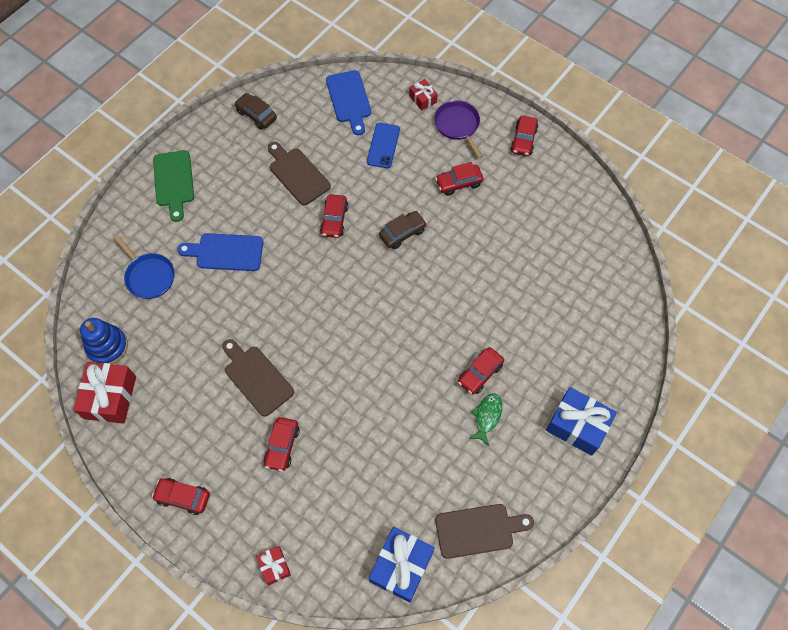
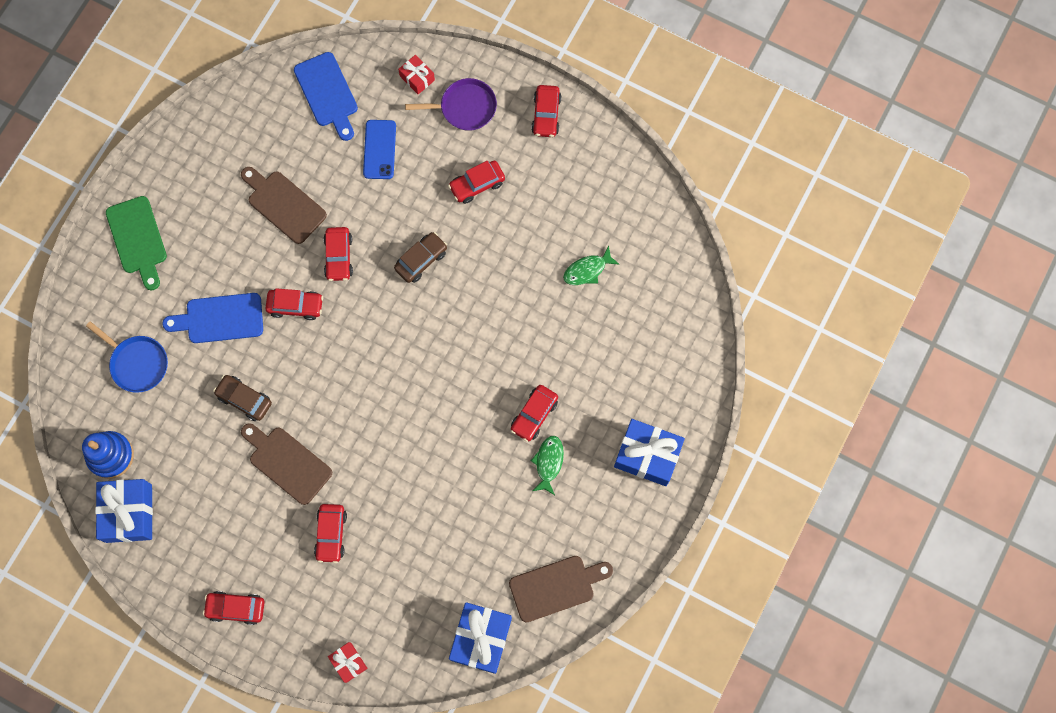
camera: 10 degrees left, 10 degrees up
red gift [73,362,136,424] -> blue gift [95,479,153,543]
brown car [234,93,277,129] -> brown car moved to [213,375,272,421]
purple pan [434,100,483,159] -> purple pan turned 120 degrees clockwise [405,78,497,131]
none -> red car [265,288,323,320]
none -> green fish [563,246,620,285]

